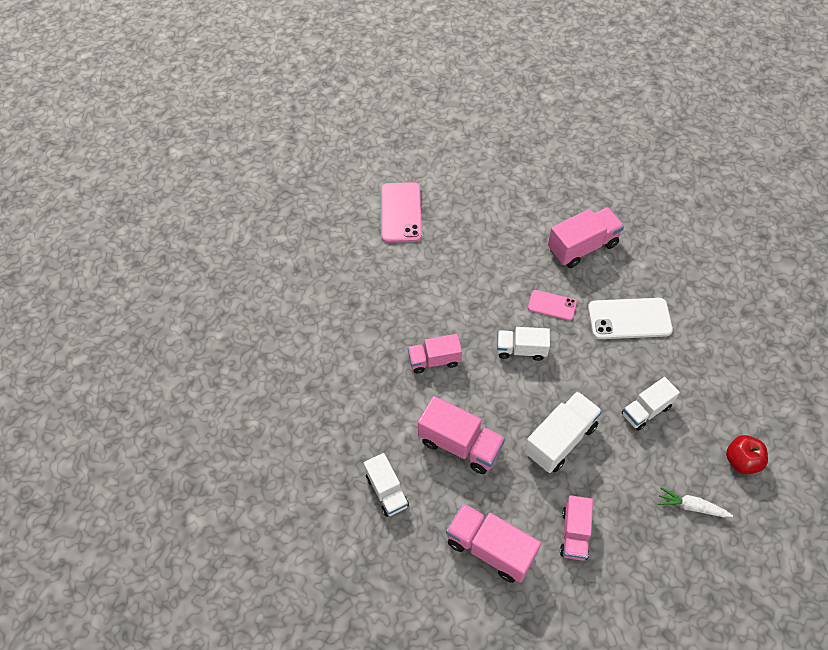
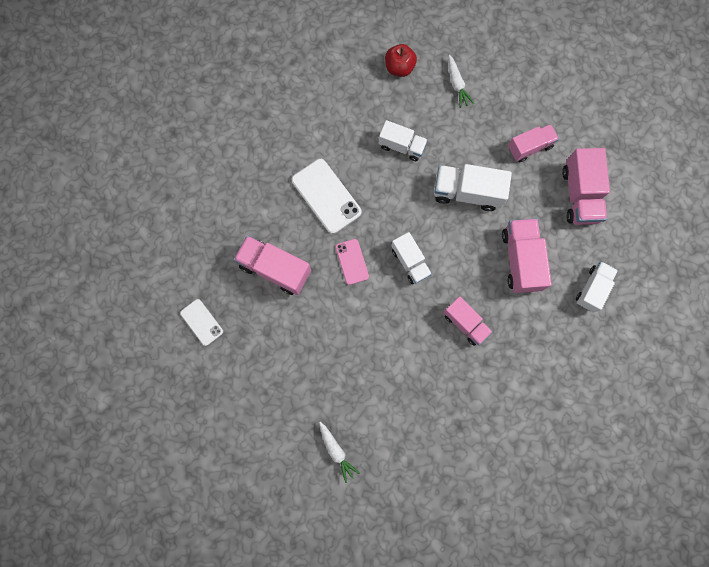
camera: 125 degrees left, 20 degrees up
pink phone [381,182,422,243] -> white carrot [319,422,360,483]
none -> white phone [180,299,223,346]

